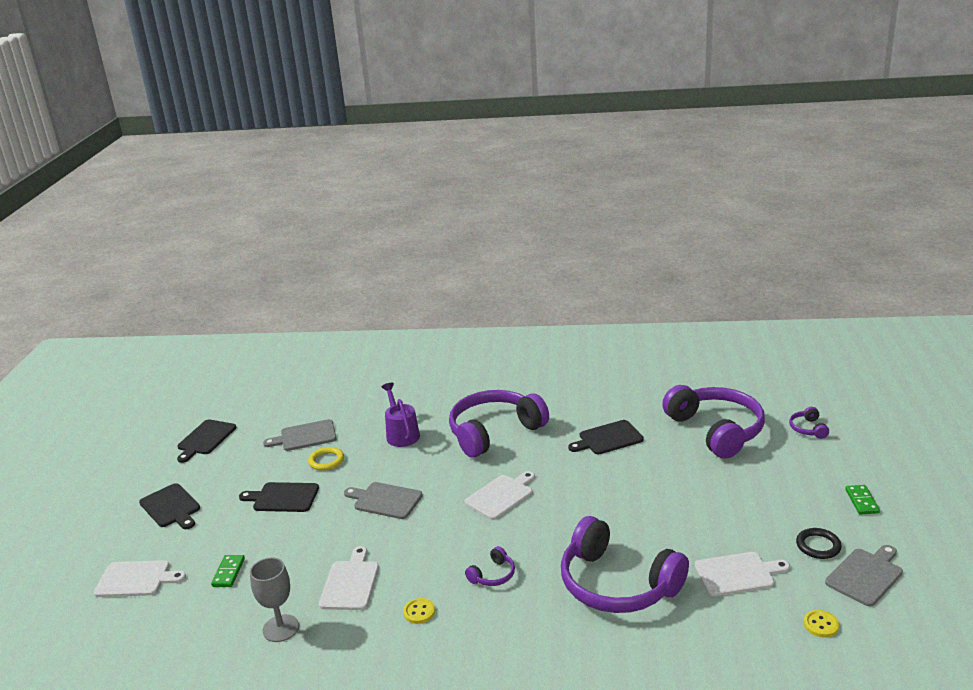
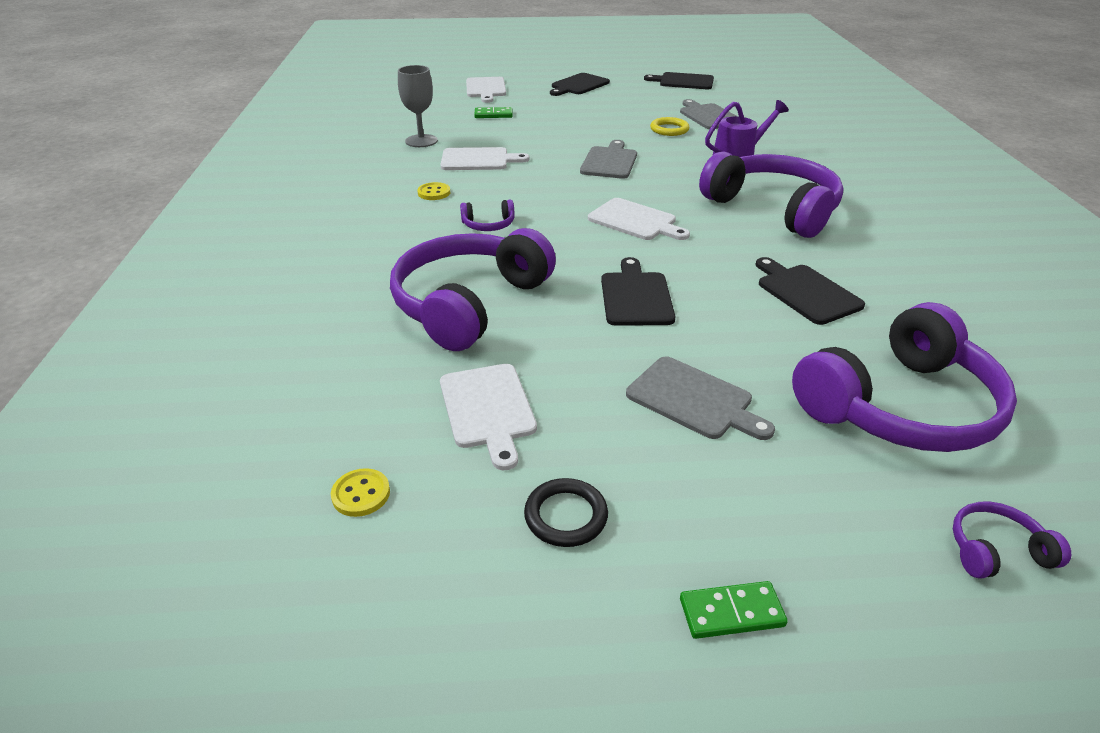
camera: 80 degrees right, 10 degrees up
black cutting board [239,482,319,512] -> black cutting board moved to [601,257,675,326]
purple headphones [465,546,515,586] -> purple headphones turned 45 degrees counterclockwise [460,200,515,231]
grey cutting board [825,545,903,606] -> grey cutting board moved to [626,356,775,440]

